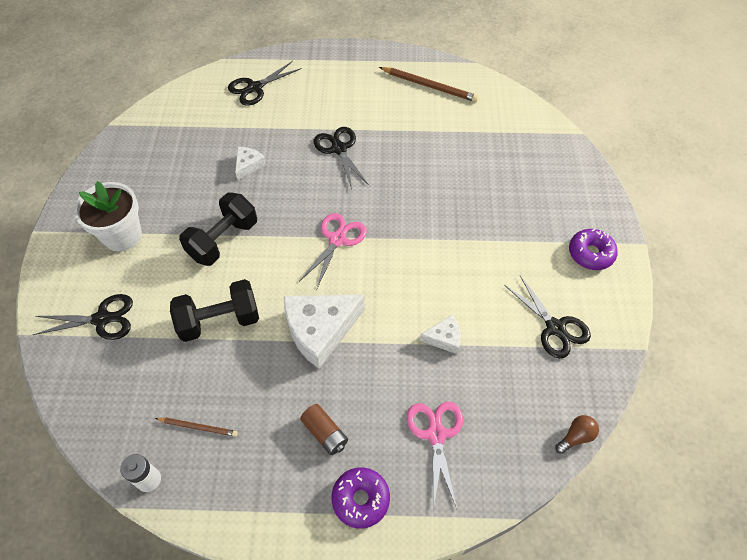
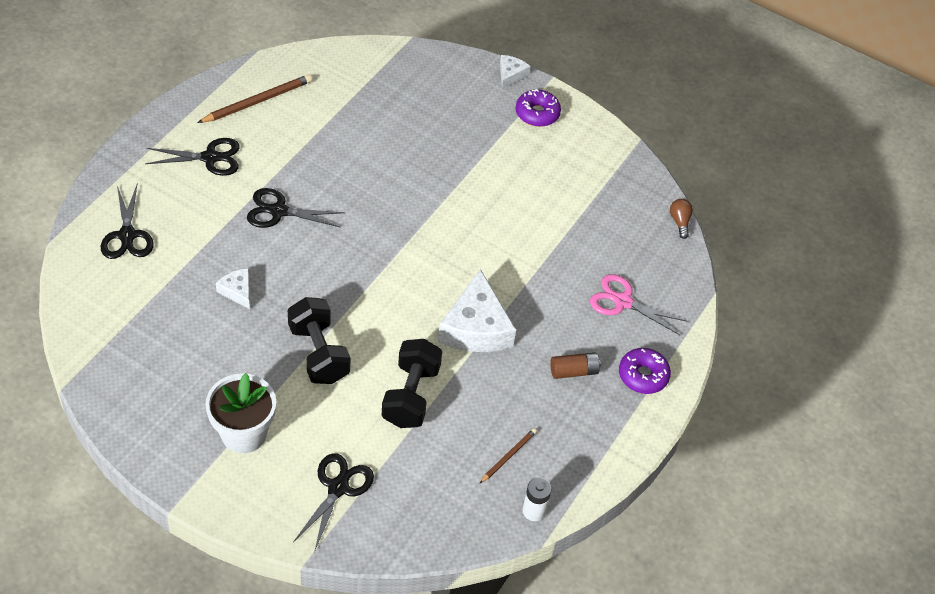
camera: 65 degrees left, 5 degrees down
pink scissors [299,213,367,288] -> none
white cheese [420,315,461,354] -> white cheese moved to [500,55,530,89]
black scissors [504,275,591,359] -> black scissors moved to [145,138,240,176]

